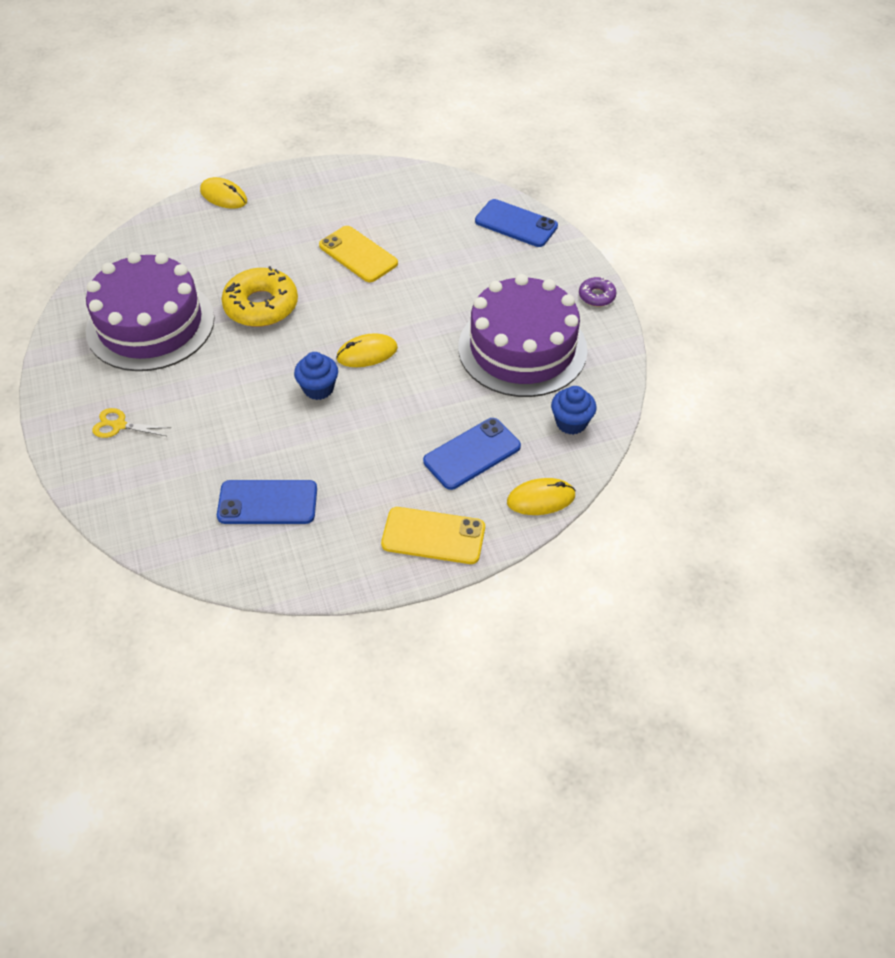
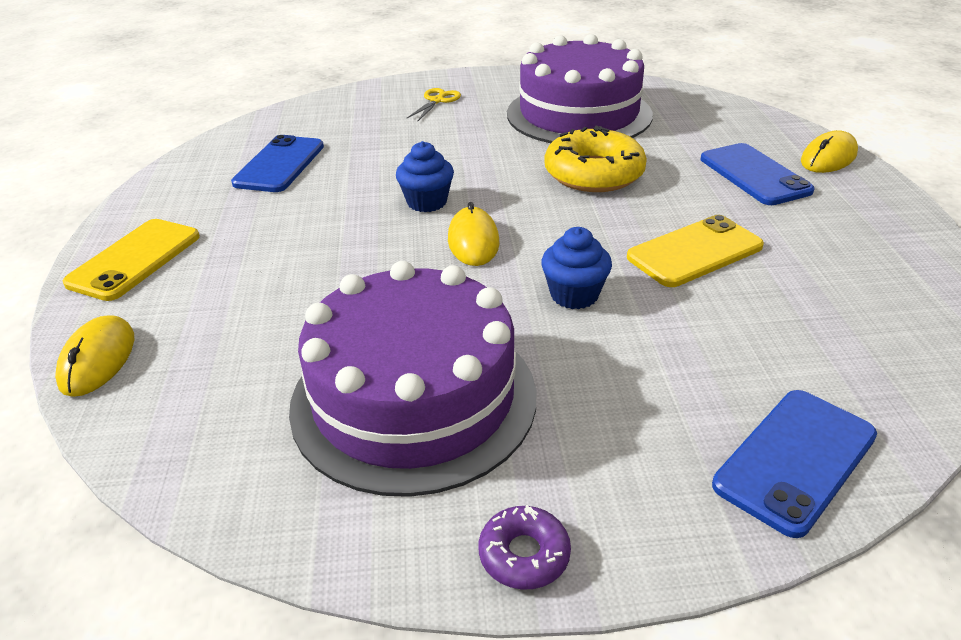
camera: 105 degrees right, 15 degrees down
blue phone [423,418,521,490] -> blue phone moved to [701,143,815,205]
blue cupcake [551,386,596,435] -> blue cupcake moved to [541,227,612,309]

